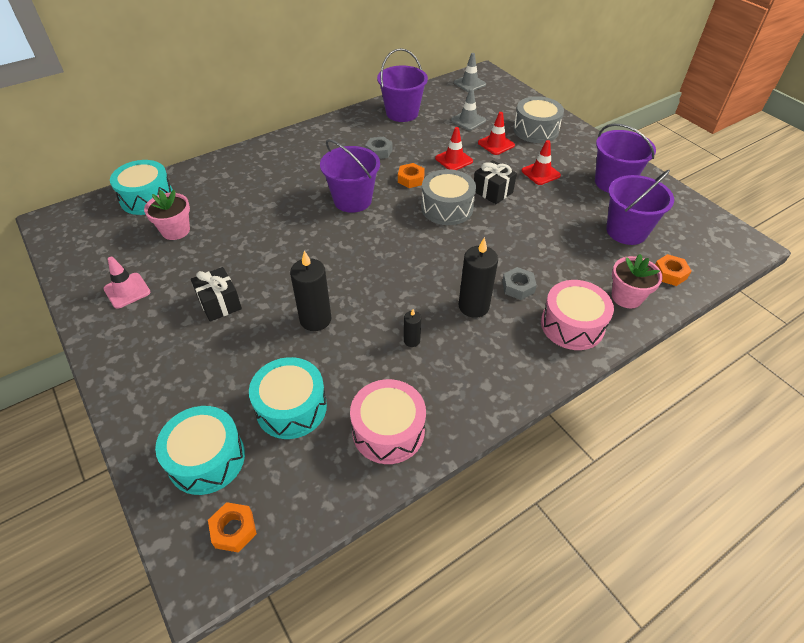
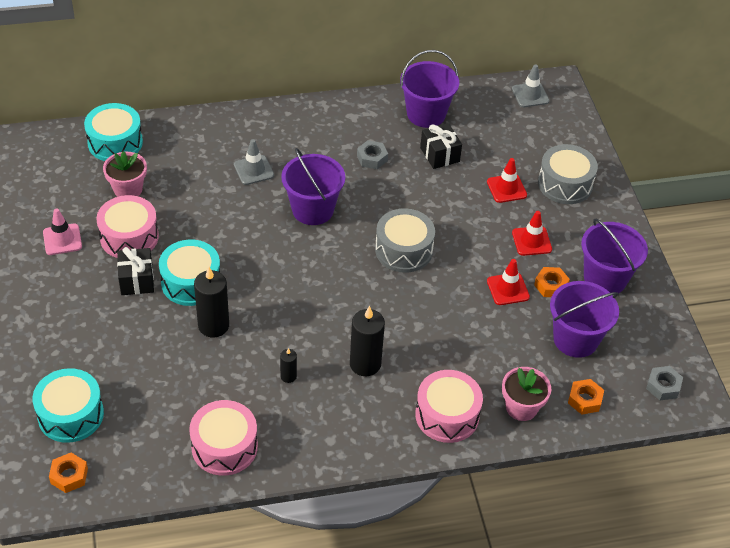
camera: 20 degrees right, 0 degrees up
turquoise drum [249,357,327,439] -> turquoise drum moved to [159,240,220,306]
orange nut [398,163,425,188] -> orange nut moved to [534,267,570,297]
red traffic cone [435,127,473,170] -> red traffic cone moved to [487,259,530,305]
grey traffic cone [451,89,486,131] -> grey traffic cone moved to [234,139,274,185]
black gift [474,160,517,204] -> black gift moved to [420,123,462,169]
grey nut [502,267,537,300] -> grey nut moved to [646,366,683,400]
none -> pink drum [96,195,159,258]

